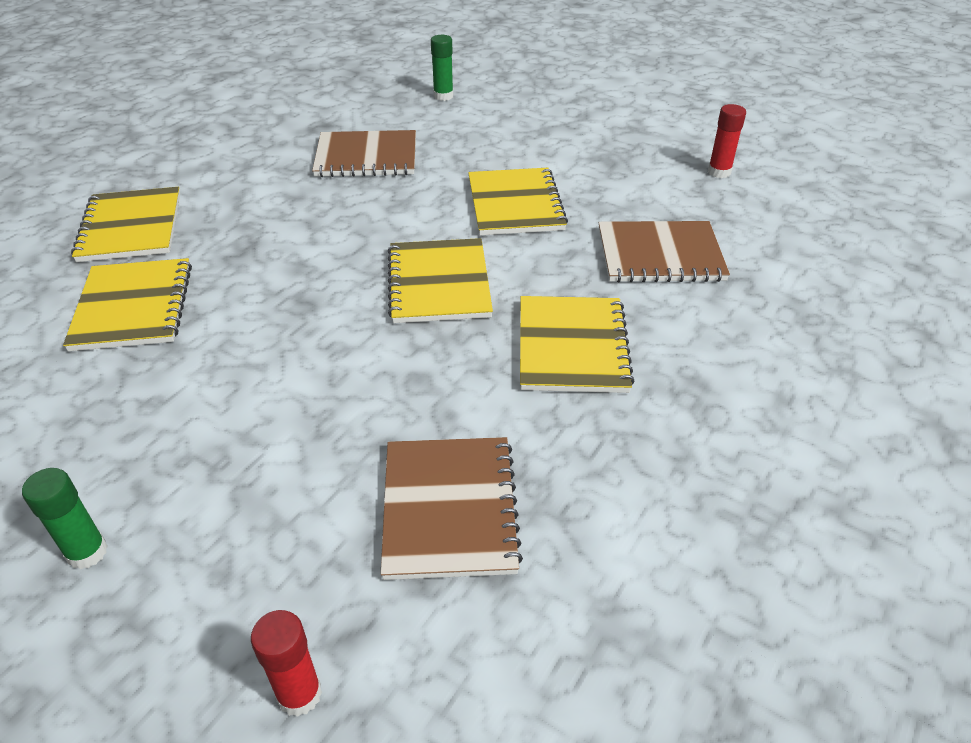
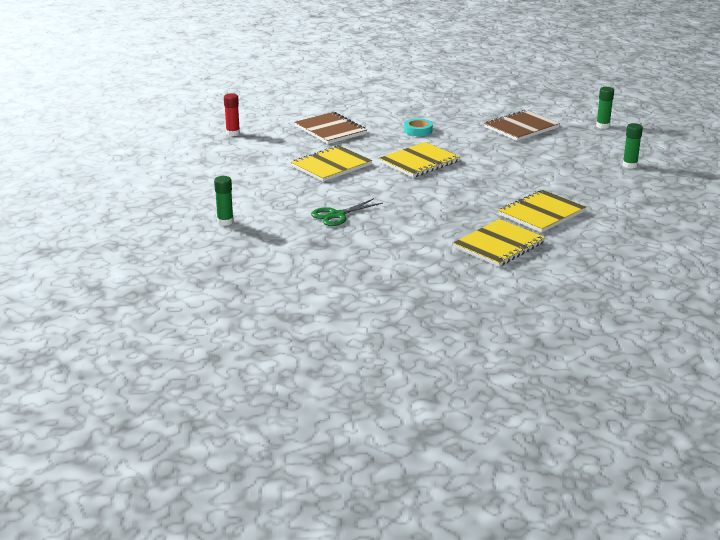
camera: 125 degrees left, 15 degrees down
red glue stick [251,610,322,717] -> green glue stick [596,87,614,129]
brown notebook [312,130,416,177] -> green scissors [311,198,383,226]
yellow notebook [520,296,634,393] -> turquoise tape [404,119,433,136]

